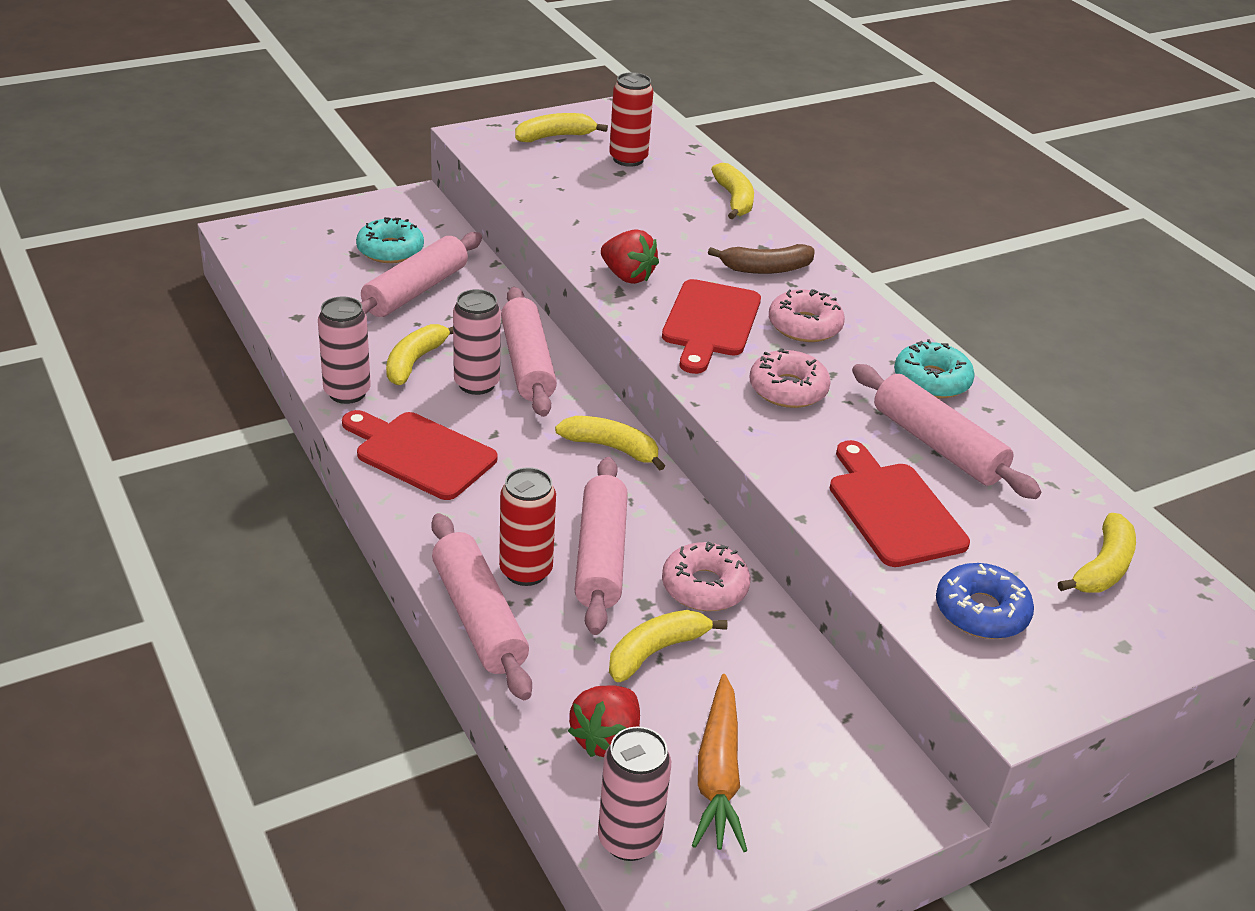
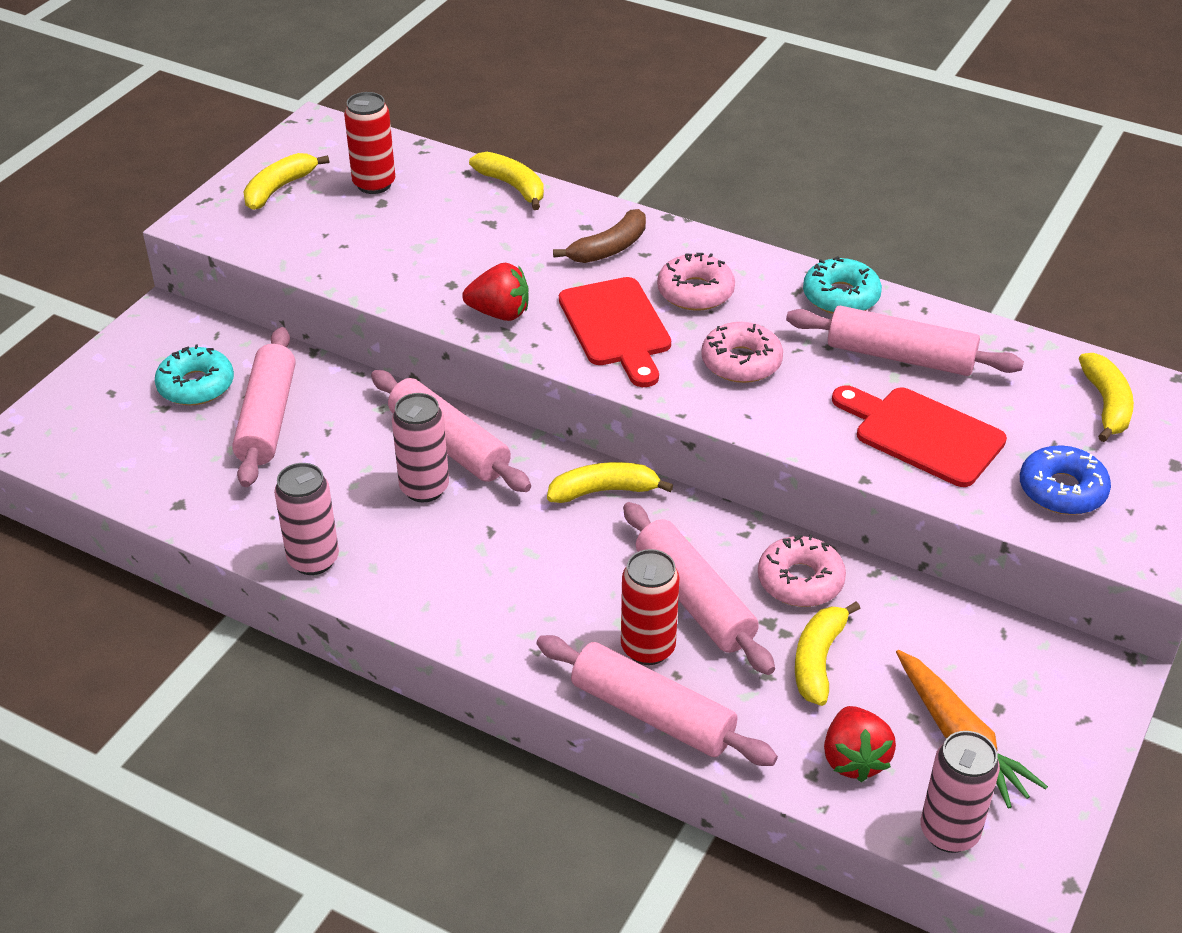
camera: 30 degrees left, 5 degrees up
red cutting board [342,410,498,500] -> none
yellow banana [386,324,453,385] -> none

